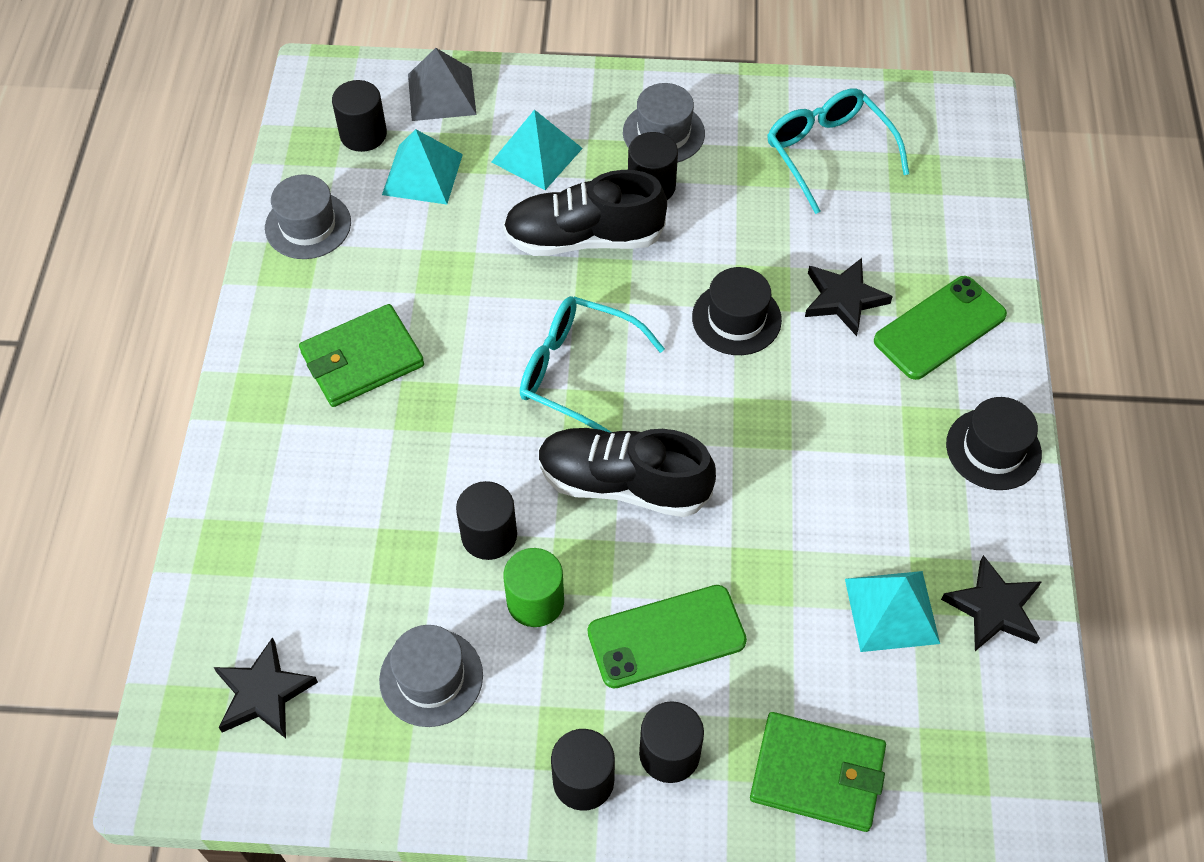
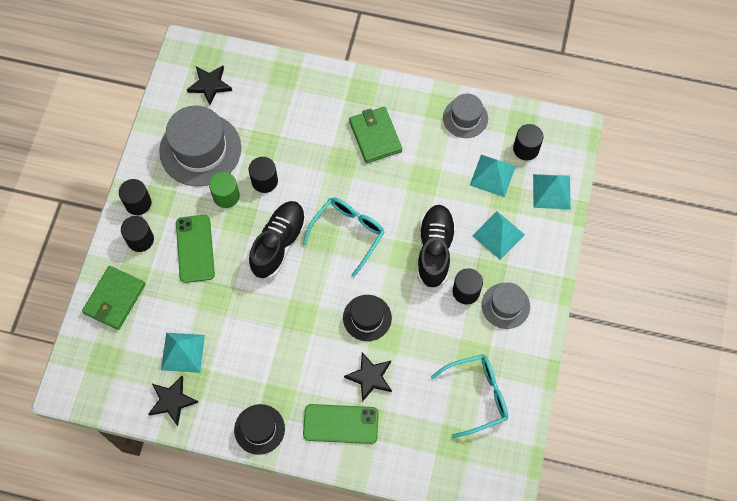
camera: 100 degrees right, 10 degrees up
grey hat [379,625,483,727] -> grey hat [159,105,241,187], size x1.78
grey pyramid [408,48,477,121] -> turquoise pyramid [533,174,571,209]
green phone [874,276,1007,380] -> green phone turned 60 degrees counterclockwise [303,404,379,444]

